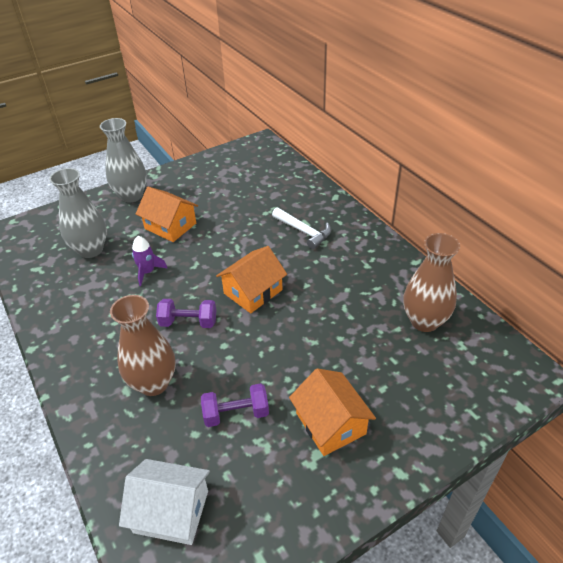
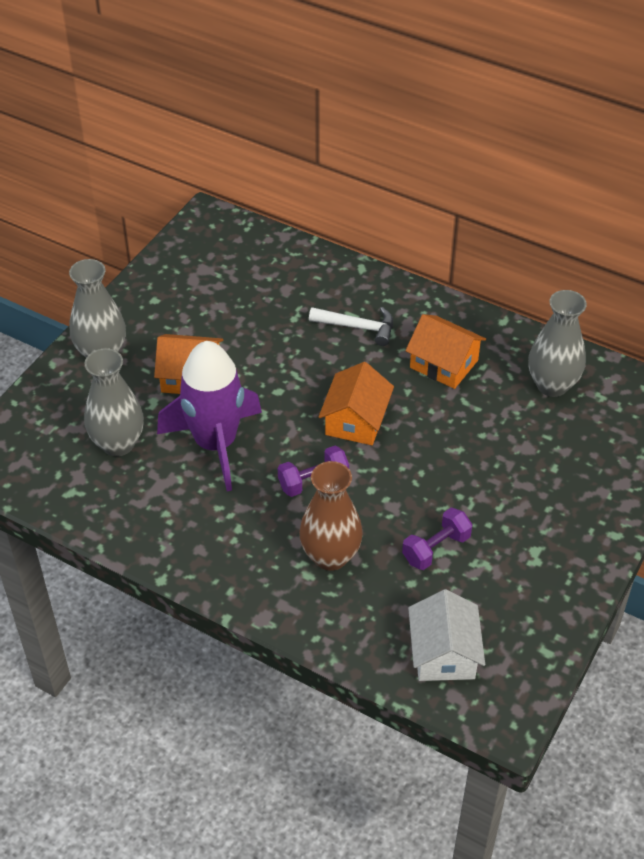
camera: 30 degrees left, 5 degrees up
white house [119,459,210,545] -> white house turned 75 degrees counterclockwise [408,589,485,681]
purple rocket [132,236,168,286] -> purple rocket [157,341,262,491], size x2.39
orange house [289,368,376,456] -> orange house moved to [405,314,486,389]
brown vase [403,233,460,332] -> grey vase [528,290,587,397]

